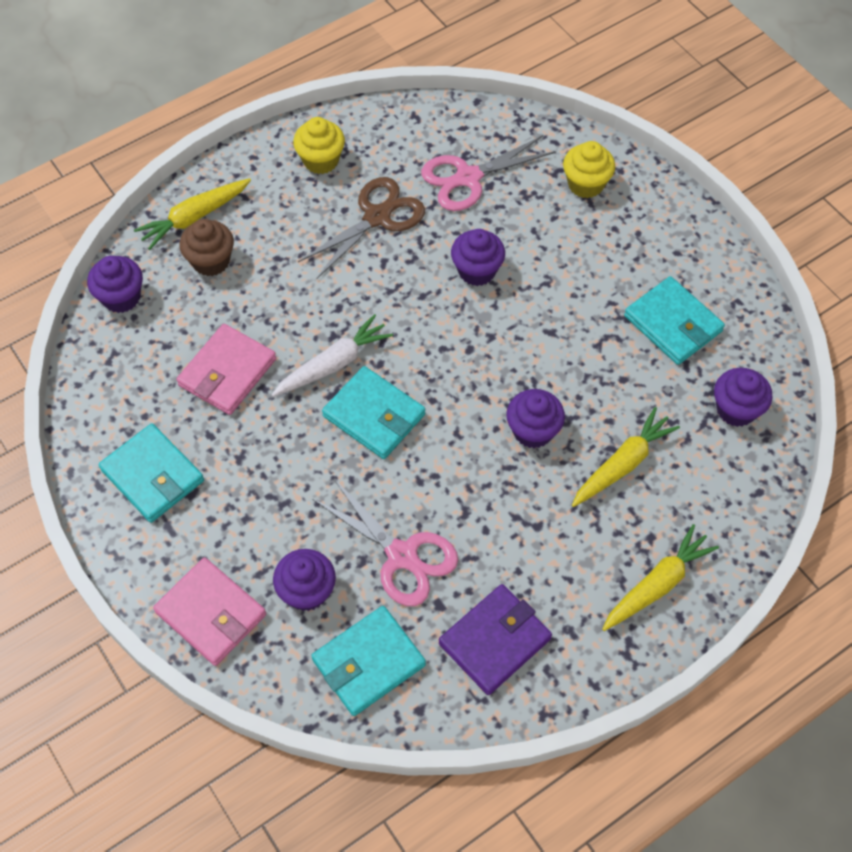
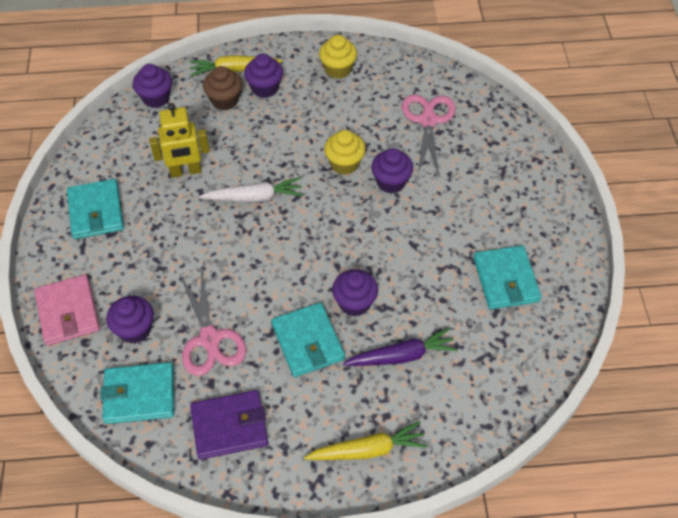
camera: 30 degrees right, 5 degrees down
pink wallet [176,324,276,415] -> yellow robot [149,103,210,178]
brown scissors [298,177,425,279] -> none
turquoise wallet [322,366,426,459] -> turquoise wallet moved to [271,302,345,377]
pink scissors [421,135,556,211] -> pink scissors turned 90 degrees clockwise [402,94,456,175]
yellow cupcake [563,141,615,198] -> yellow cupcake moved to [324,130,366,175]
yellow carrot [572,407,680,507] -> purple carrot [343,328,458,366]
purple cupcake [714,368,772,427] -> purple cupcake moved to [244,54,283,98]

